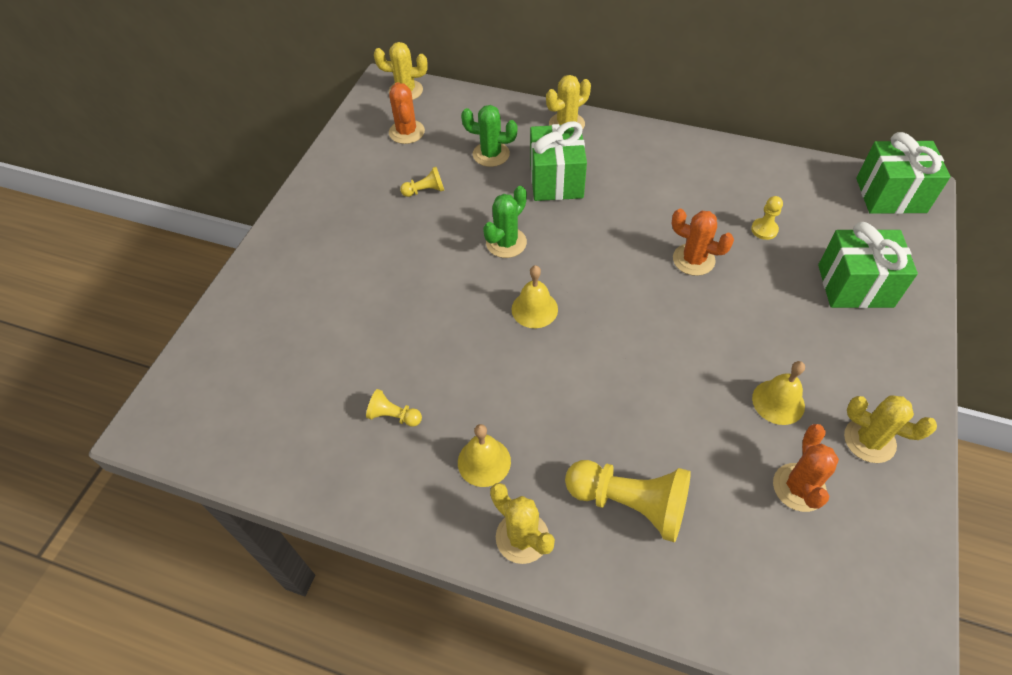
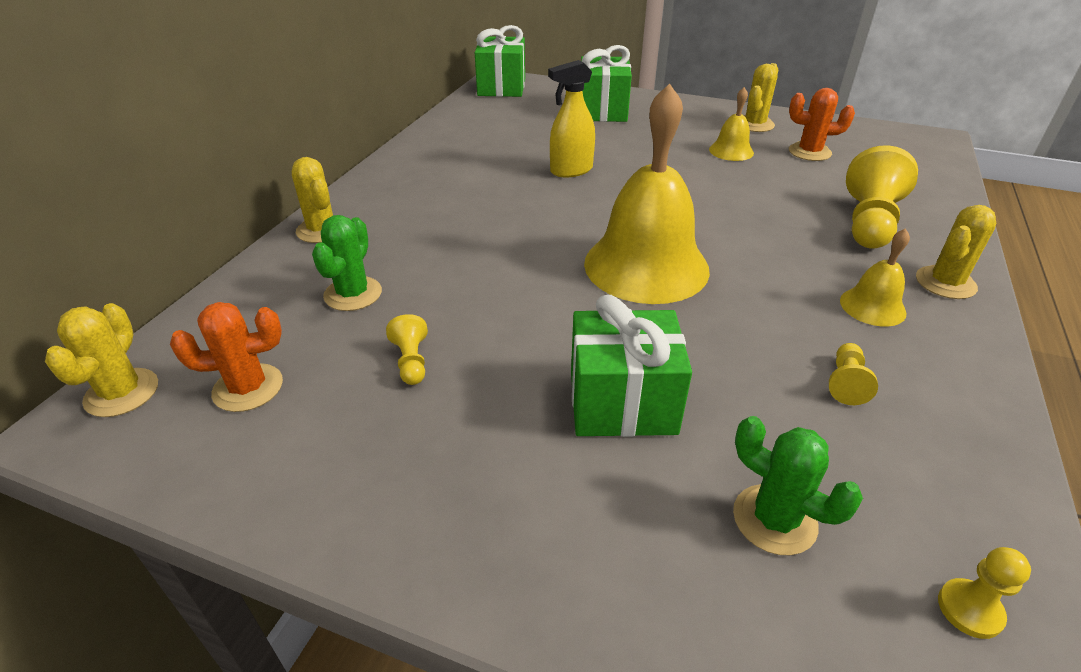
camera: 90 degrees left, 15 degrees down
green cactus [483,186,527,258] -> green cactus moved to [733,416,863,555]
yellow bell [511,265,558,328] -> yellow bell [584,83,710,304], size x2.17
green gift [530,121,587,201] -> green gift moved to [571,295,692,437]
orange cactus [671,209,734,276] -> yellow spray bottle [548,60,595,177]
yellow pawn [751,196,783,240] -> yellow pawn moved to [938,547,1031,639]

